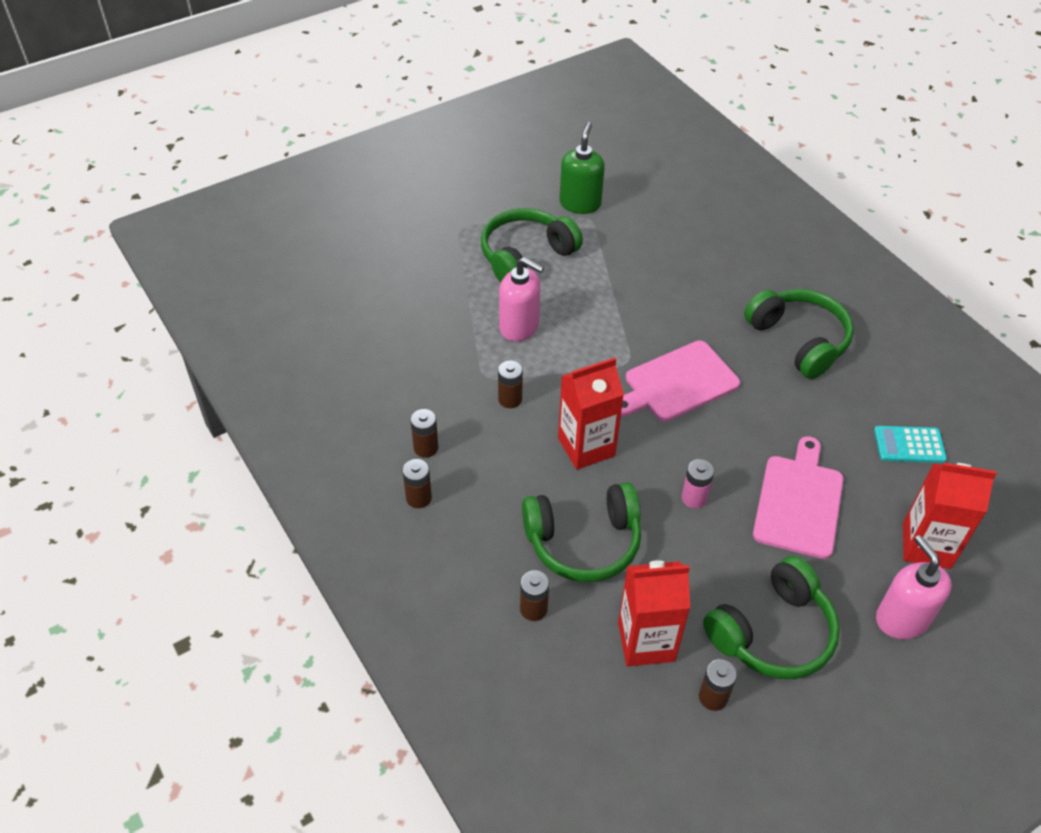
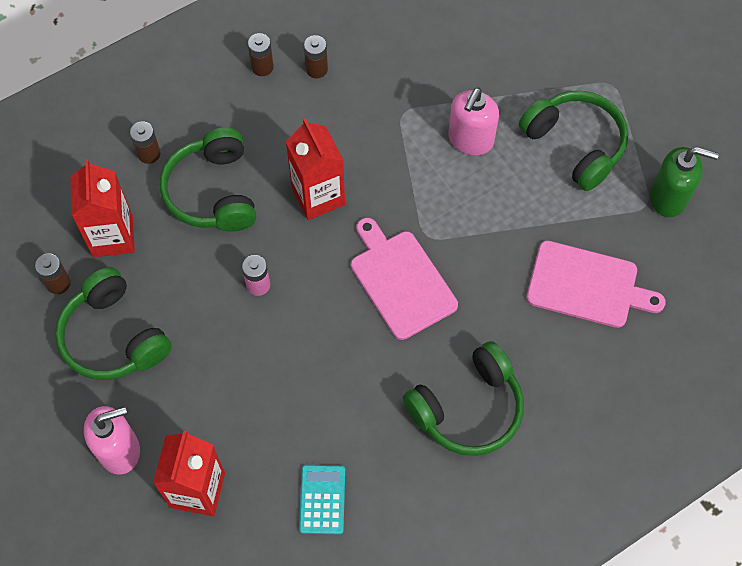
camera: 90 degrees right, 15 degrees up
brown battery [498,360,523,408] -> none
pink cutting board [753,436,844,559] -> pink cutting board moved to [526,240,666,328]

